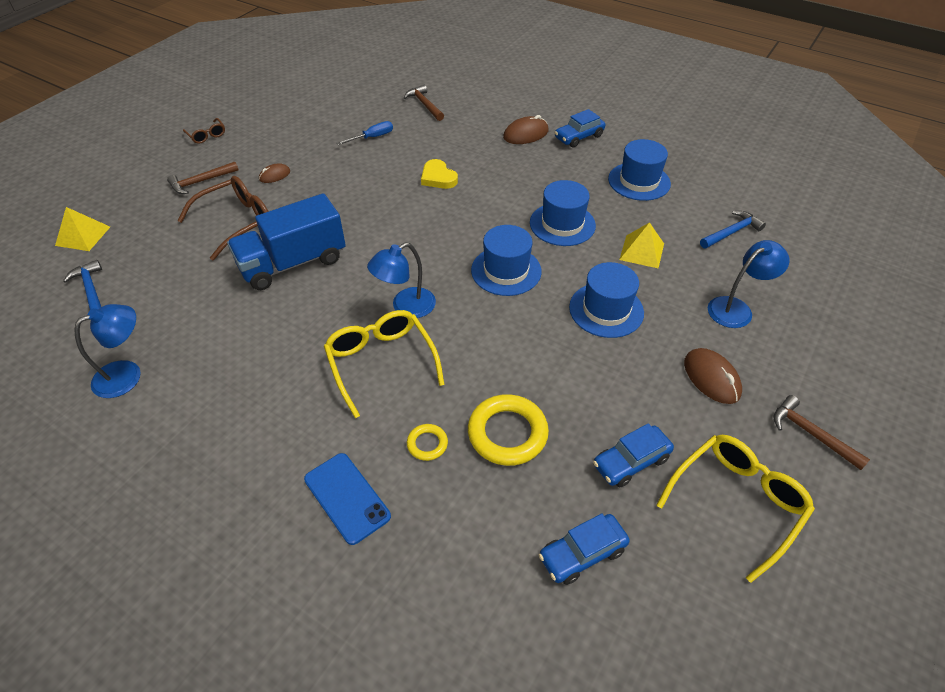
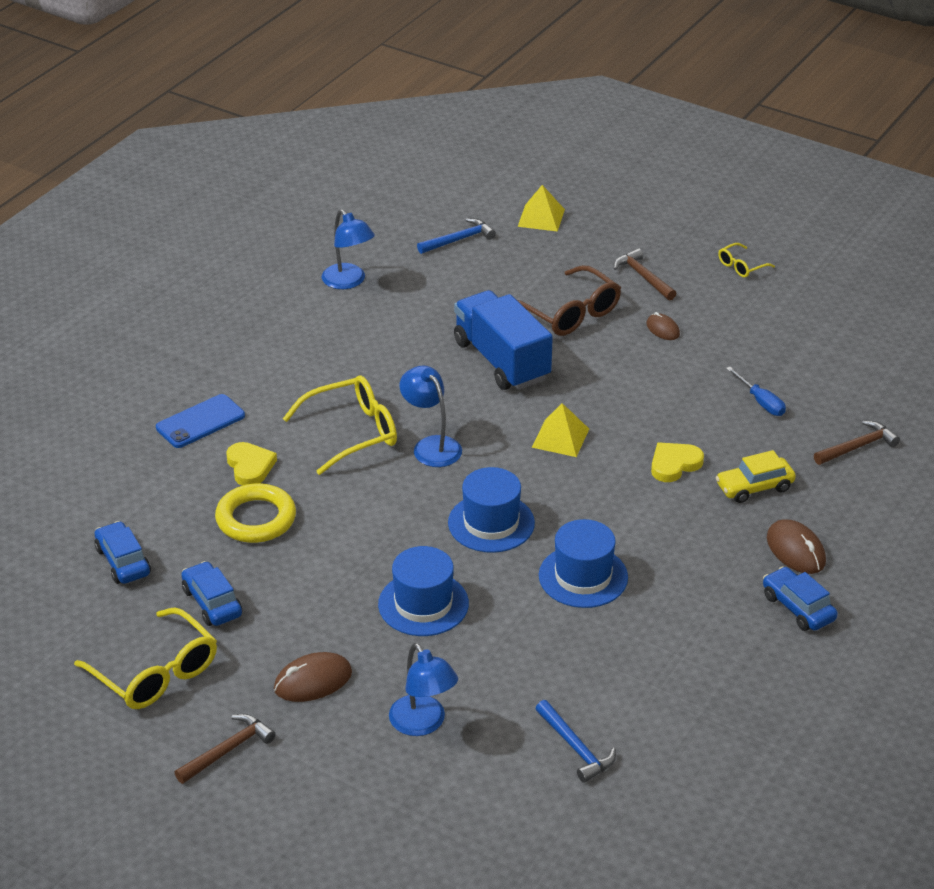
camera: 90 degrees right, 10 degrees down
brown glasses [183,118,225,144] -> yellow glasses [718,243,775,278]
yellow ring [407,424,448,461] -> yellow heart [226,442,277,486]
blue hat [608,139,671,201] -> none
yellow pyramid [619,222,664,268] -> yellow pyramid moved to [532,403,589,457]
none -> yellow car [716,450,796,503]

